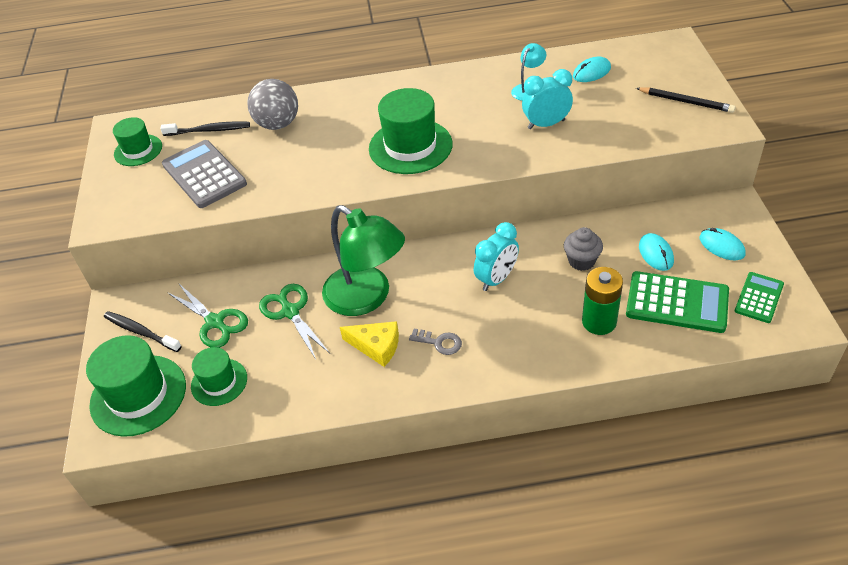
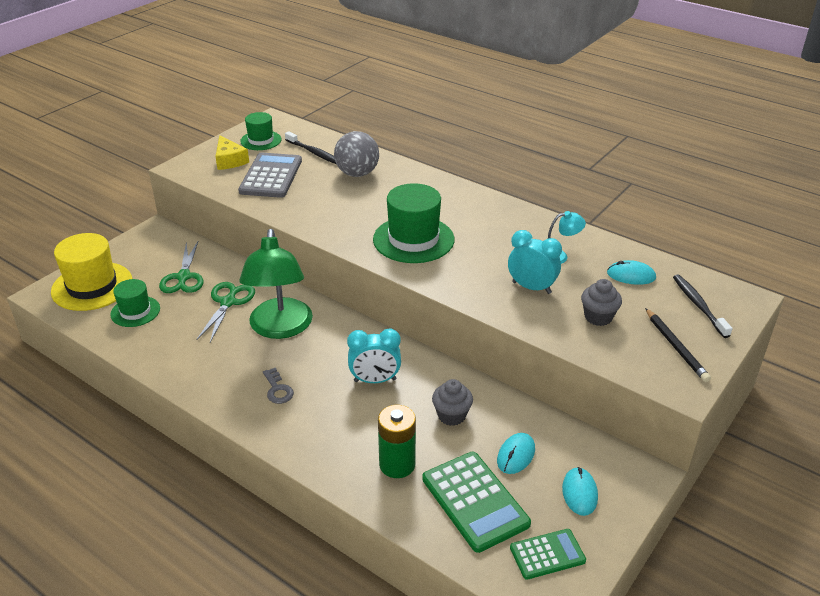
camera: 40 degrees right, 10 degrees down
green hat [86,335,186,437] -> yellow hat [51,233,133,311]
black toothbrush [104,311,182,352] -> black toothbrush moved to [673,275,732,338]
yellow cheese [340,321,399,367] -> yellow cheese moved to [215,135,249,170]
none -> grey cupcake [581,279,622,326]

